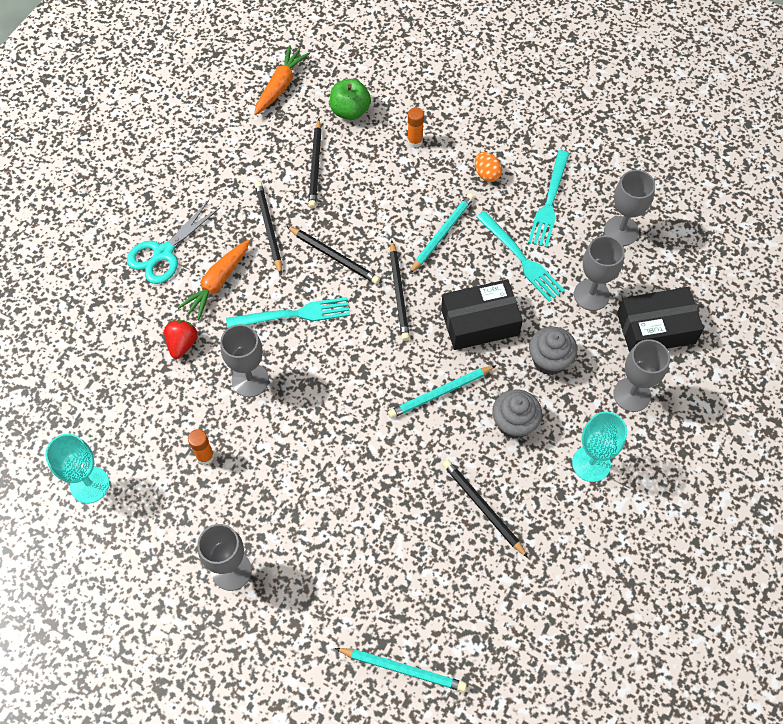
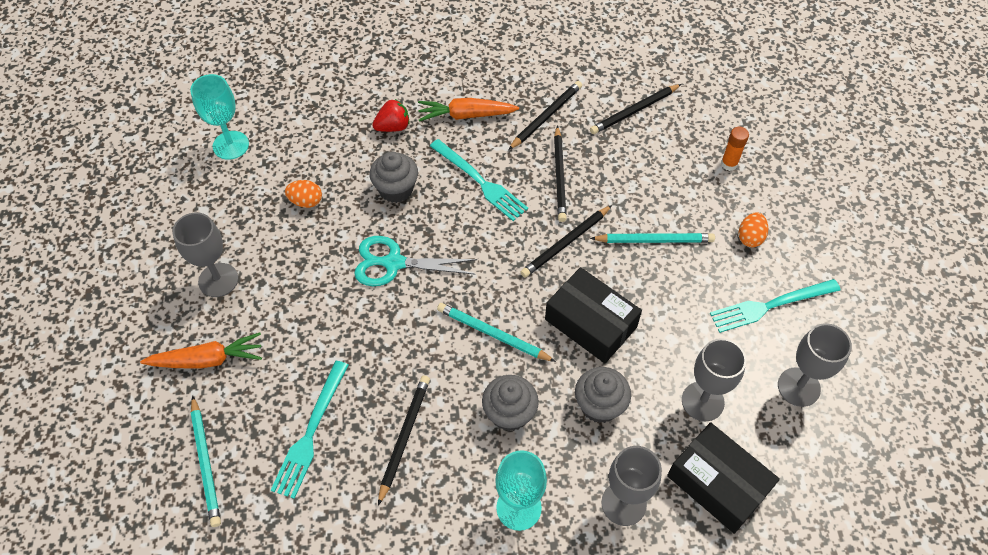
camera: 55 degrees right, 5 degrees down
turquoise scissors [127,200,220,284] -> turquoise scissors moved to [354,236,477,286]
orange glue stick [188,429,214,465] -> orange egg [285,180,322,208]
grey goblet [220,324,269,397] -> grey cupcake [369,152,418,203]
orange carrot [254,45,310,115] -> orange carrot moved to [140,332,262,369]
green apple [330,79,371,120] -> none
turquoise fork [476,211,565,302] -> turquoise fork moved to [271,361,349,499]

